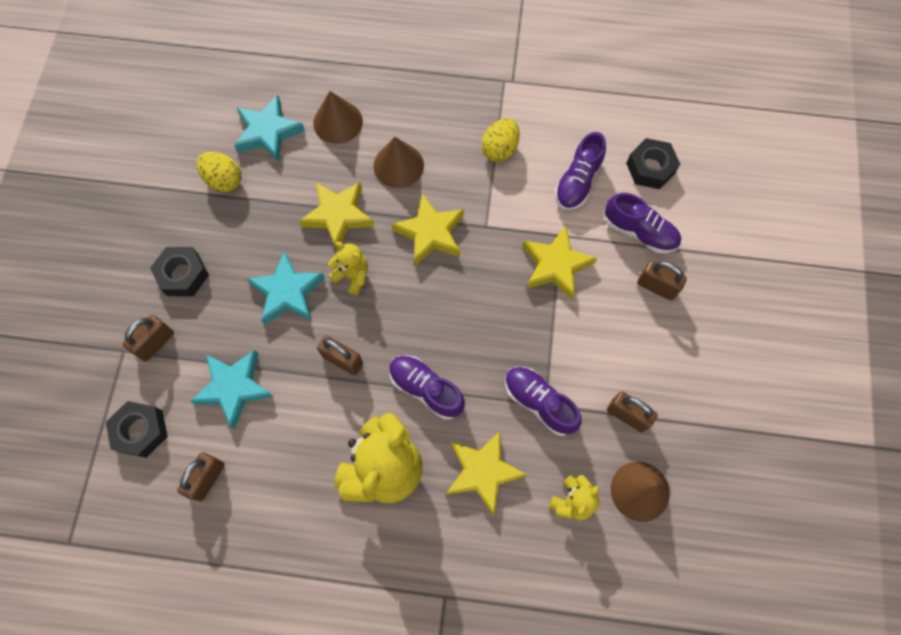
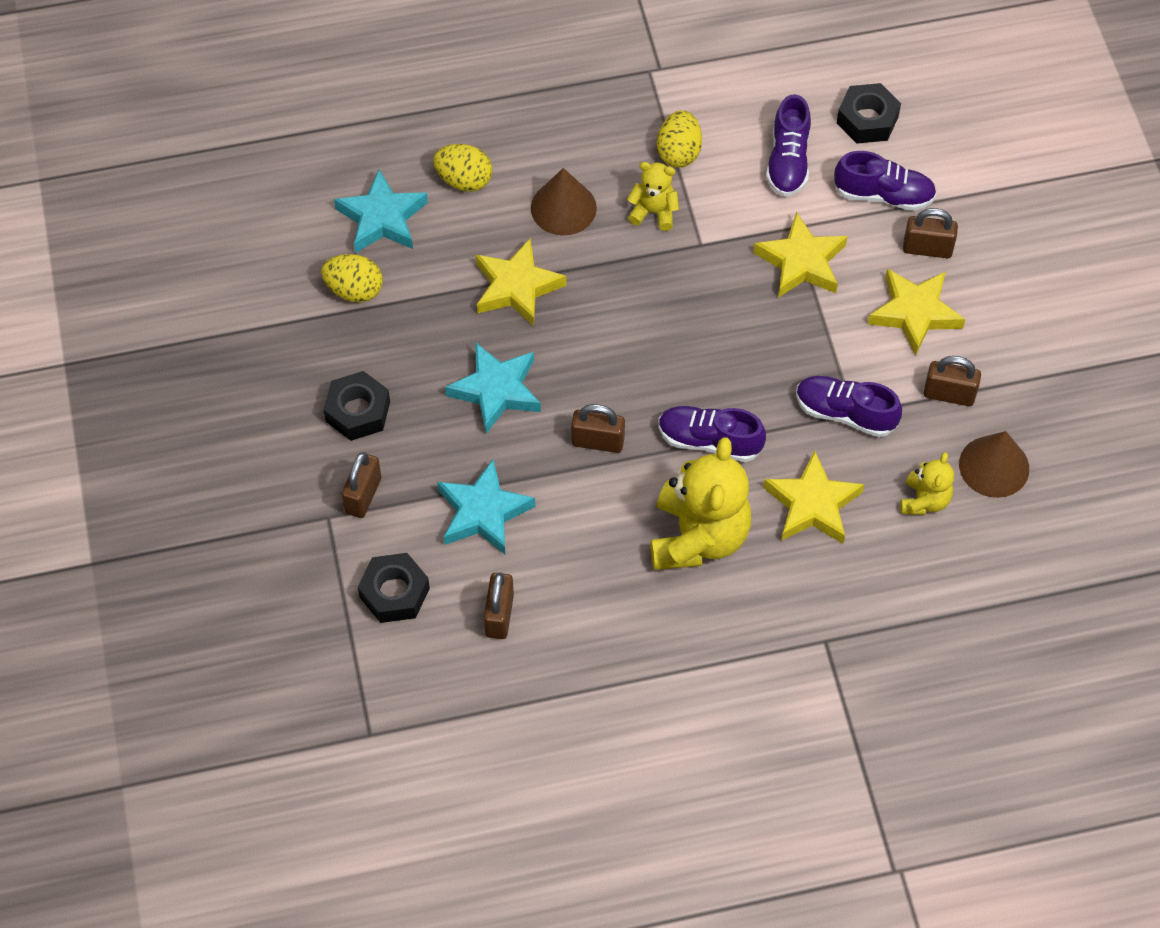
camera: 20 degrees left, 10 degrees down
brown cone [313,91,363,144] -> yellow egg [433,144,492,192]
yellow teddy bear [328,242,368,296] -> yellow teddy bear moved to [627,162,679,231]
yellow star [392,194,464,266] -> yellow star moved to [868,269,966,356]

